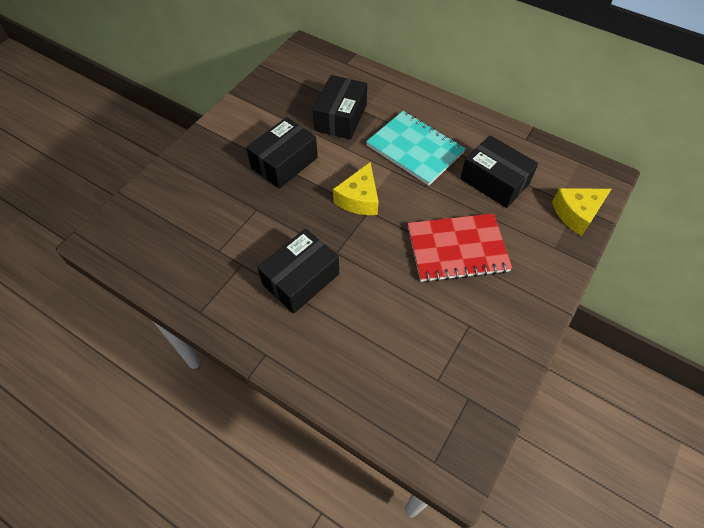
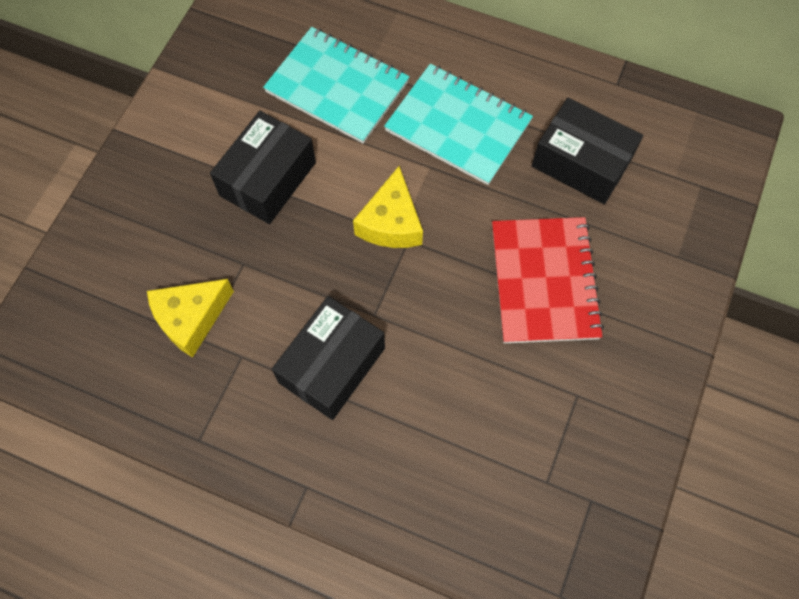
camera: 10 degrees left, 10 degrees up
black box [313,75,367,140] -> turquoise notebook [263,27,410,144]
red notebook [408,213,512,282] -> red notebook turned 75 degrees counterclockwise [492,217,604,343]
yellow cheese [552,188,611,236] -> yellow cheese moved to [147,279,234,358]

